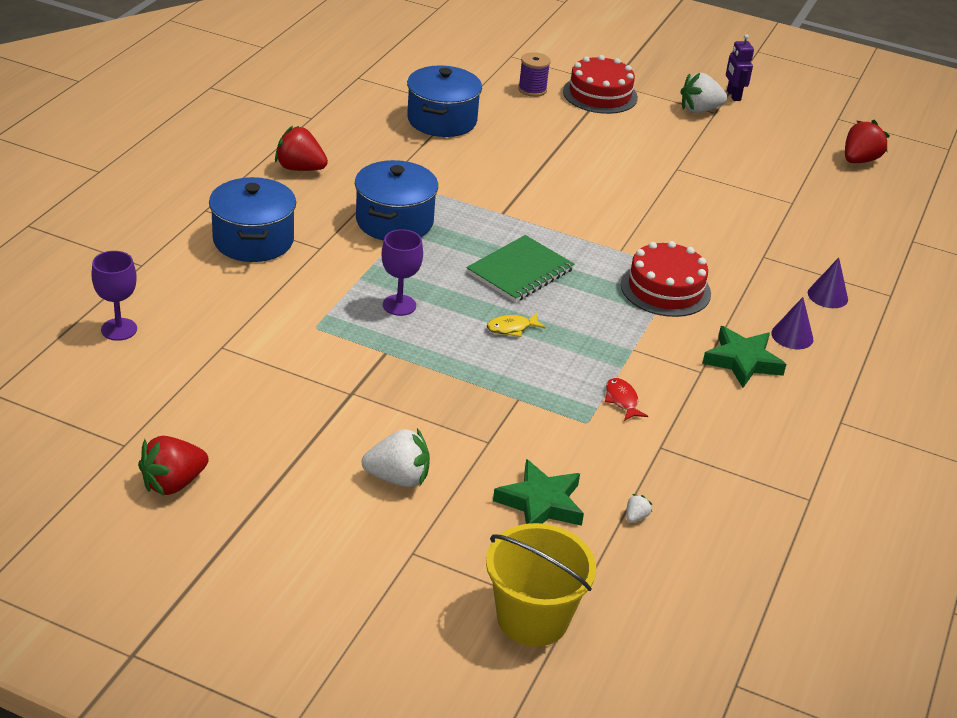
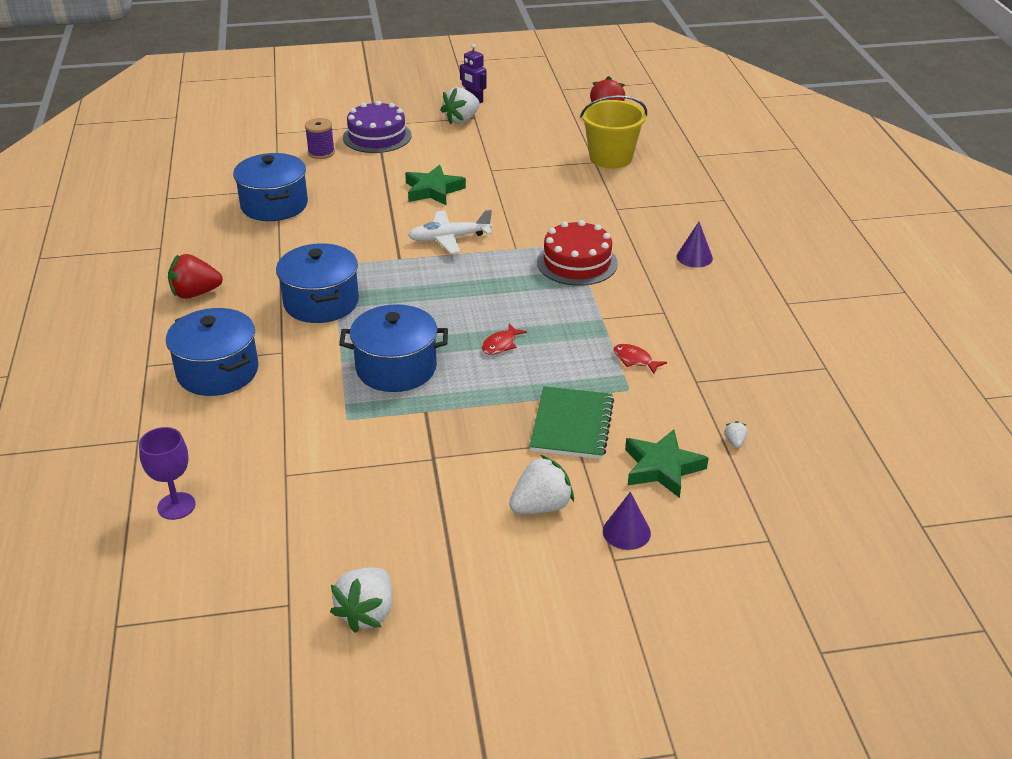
camera: 30 degrees left, 0 degrees up
red strawberry [138,436,209,496] -> white strawberry [330,567,392,633]
purple goblet [382,229,423,316] -> blue pot [339,304,448,392]
green notebook [466,235,575,302] -> green notebook moved to [529,386,614,459]
yellow bucket [486,523,596,647] -> yellow bucket moved to [580,95,647,169]
yellow fish [487,313,546,337] -> red fish [482,324,527,355]
red cake [563,55,638,114] -> purple cake [343,101,411,153]
green star [702,326,786,388] -> green star moved to [405,165,466,206]
purple cone [808,258,848,308] -> purple cone moved to [603,492,651,550]
none -> white plane [408,209,492,254]

